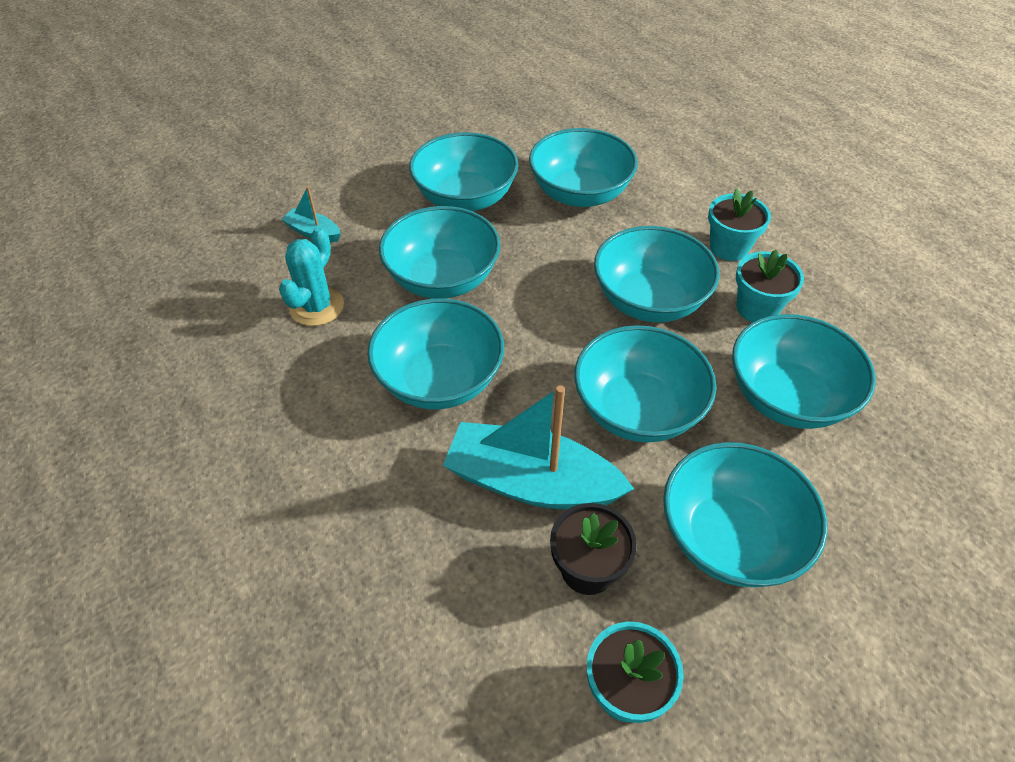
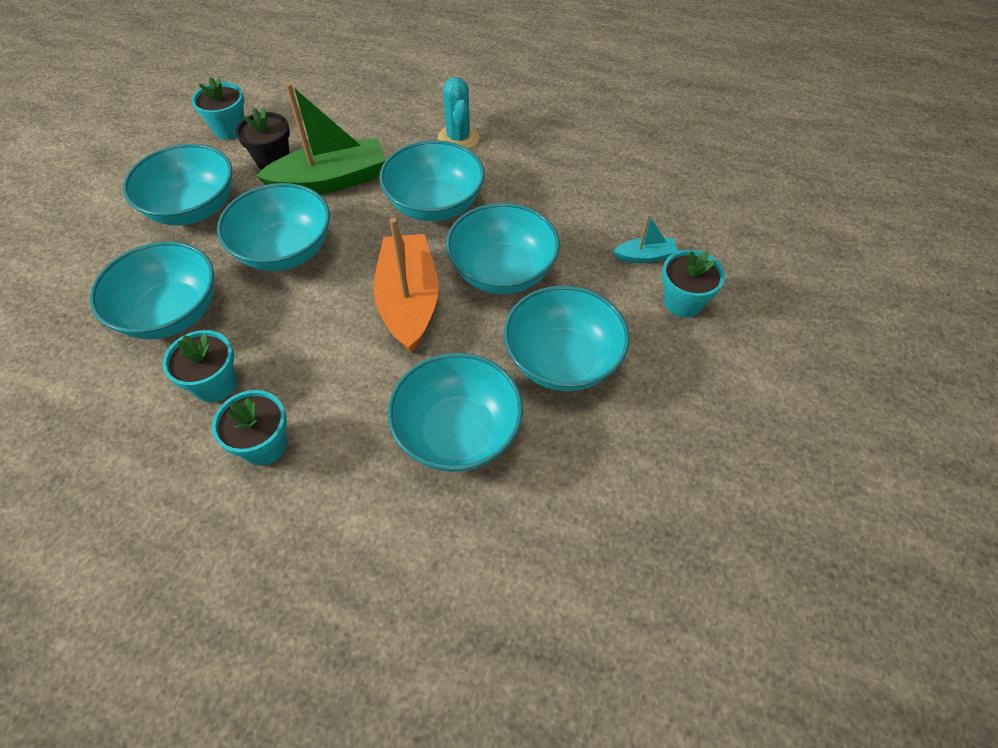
camera: 145 degrees right, 5 degrees up
turquoise cactus [279,227,344,326] -> turquoise cactus moved to [438,77,479,149]
turquoise boat [443,385,634,509] -> green boat [256,83,386,195]
turquoise bowl [594,226,720,323] -> none
none -> orange boat [373,218,439,353]
none -> turquoise flower pot [662,250,725,317]

